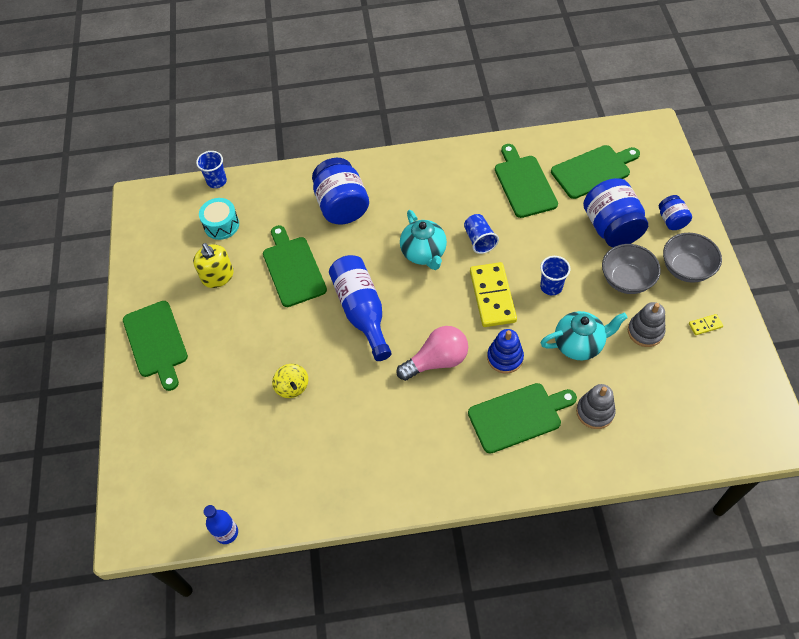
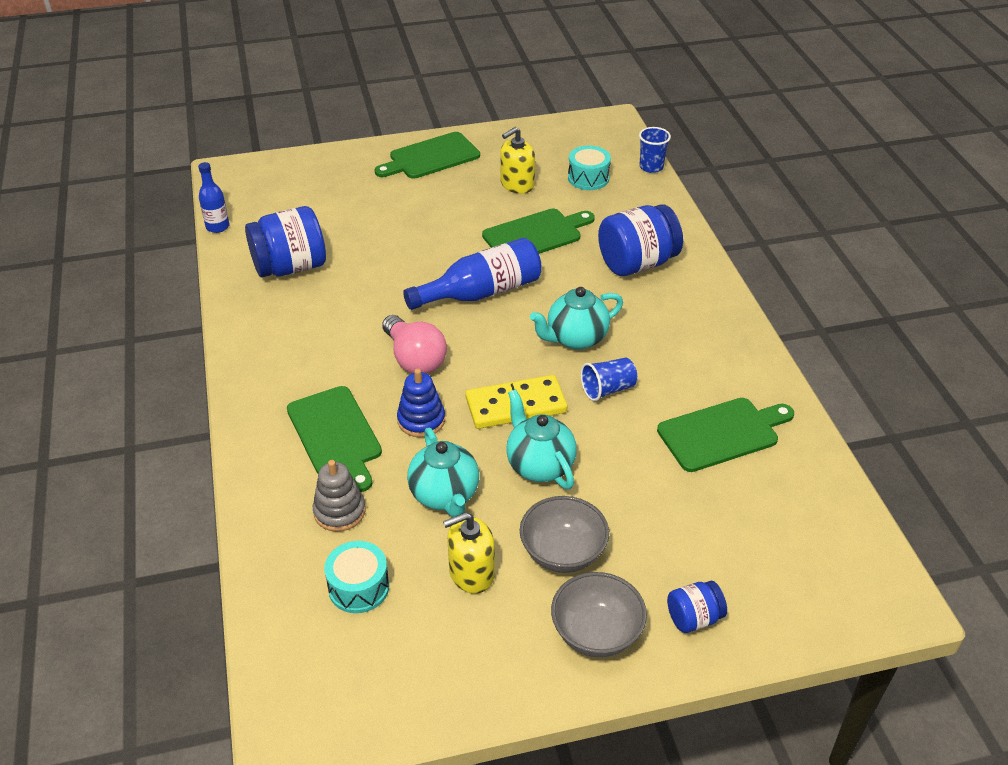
camera: 80 degrees right, 15 degrees down
yellow spinning top [272,364,308,398] -> none
blue cup [540,256,570,296] -> turquoise teapot [506,389,577,489]
green cutting board [551,145,640,199] -> none
blue jar [583,178,648,247] -> blue jar moved to [245,206,326,277]
grey stacking toy [628,302,665,347] -> yellow soap dispenser [443,512,495,594]
yellow domino [689,314,723,335] -> none
none -> turquoise drum [324,541,389,613]

